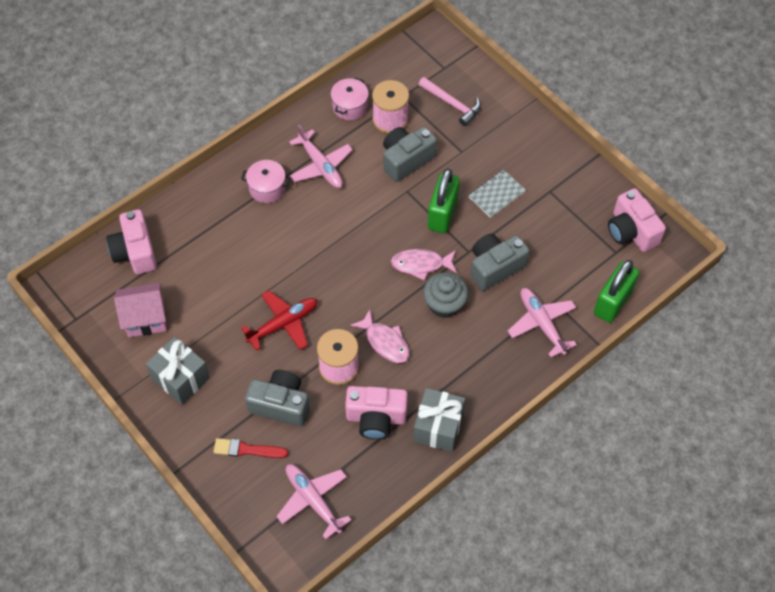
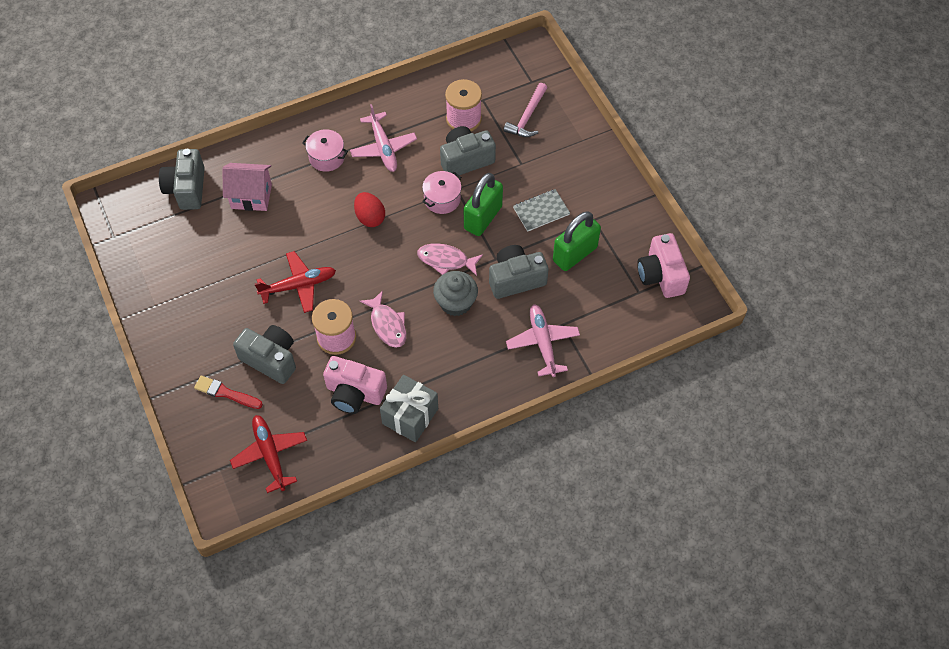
camera: 15 degrees right, 0 degrees up
pink camera [106,209,157,274] -> grey camera [159,149,205,210]
pink house [114,283,167,337] -> pink house moved to [222,163,272,211]
grey gift [146,337,210,405] -> none
pink plane [276,464,351,539] -> red plane [230,415,307,493]
pink pot [331,77,369,120] -> pink pot moved to [422,171,461,214]
pink hammer [419,77,481,126] -> pink hammer turned 60 degrees clockwise [503,83,547,137]
green padlock [594,260,639,323] -> green padlock moved to [553,211,601,271]
none -> red egg [354,192,385,227]

